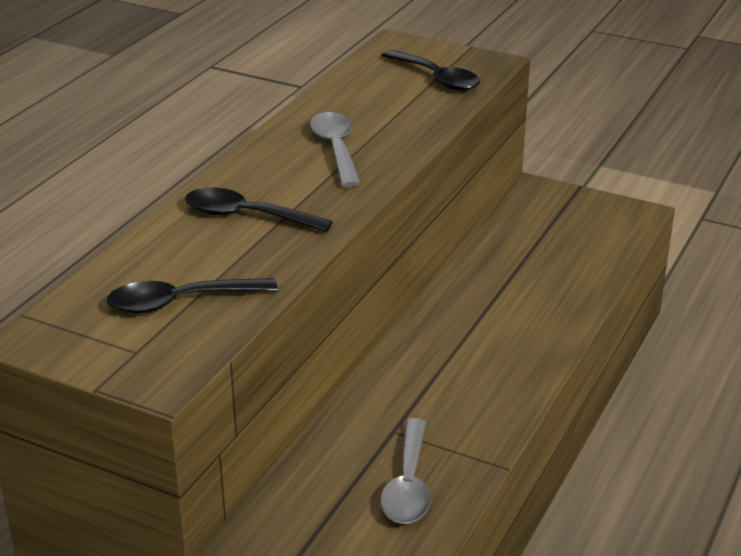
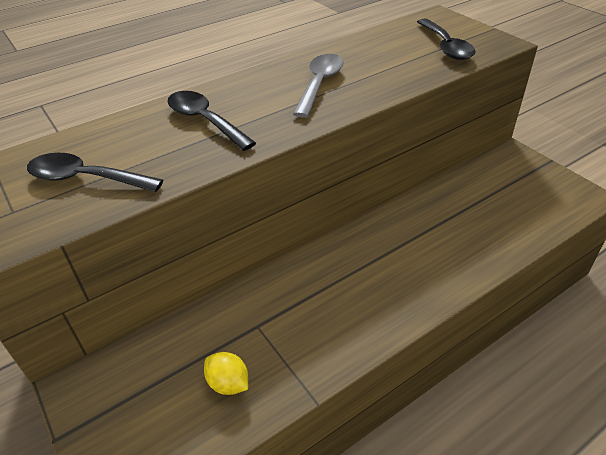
camera: 30 degrees right, 10 degrees up
grey spoon [380,418,431,524] -> yellow lemon [204,352,248,395]

